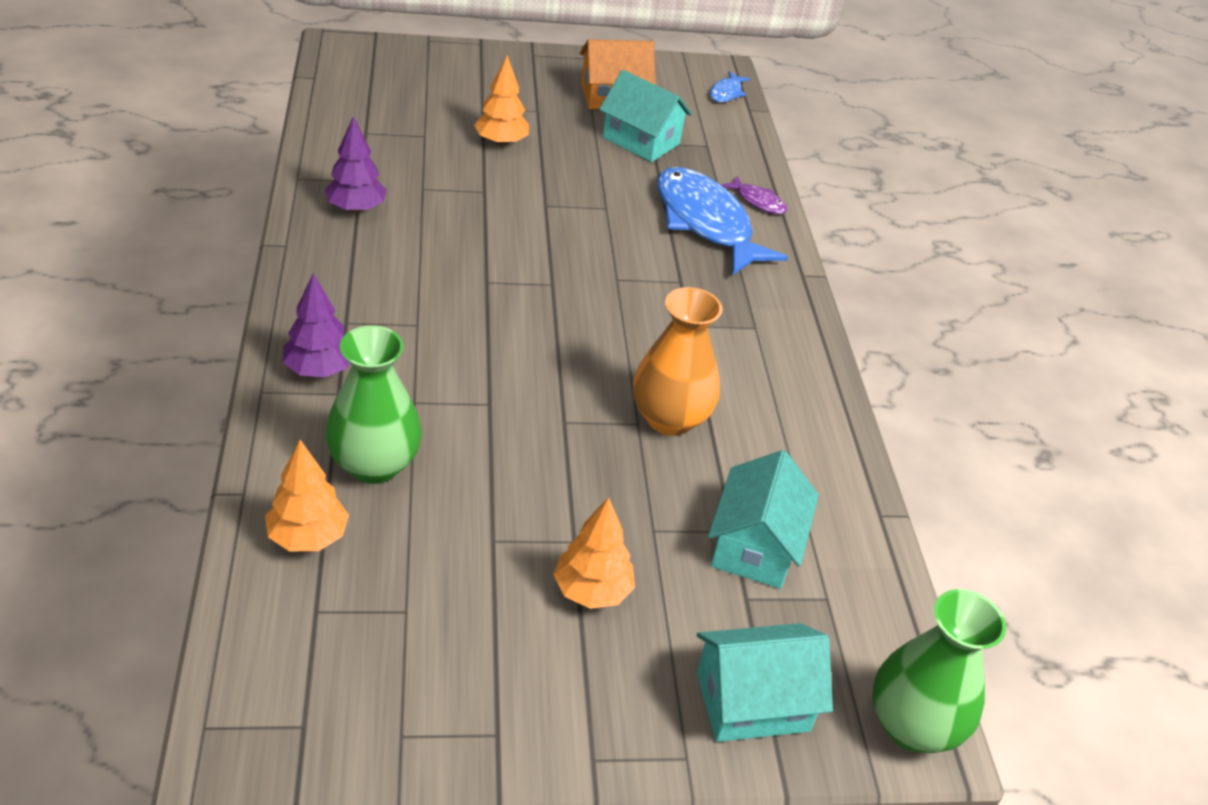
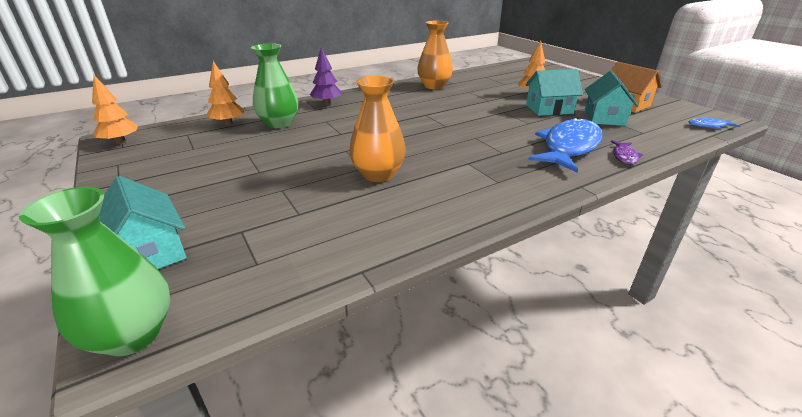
camera: 70 degrees right, 10 degrees down
purple tree [324,116,387,213] -> orange vase [417,21,453,89]
orange tree [553,497,635,609] -> orange tree moved to [92,75,138,144]
turquoise house [708,450,819,589] -> turquoise house moved to [526,69,583,116]

